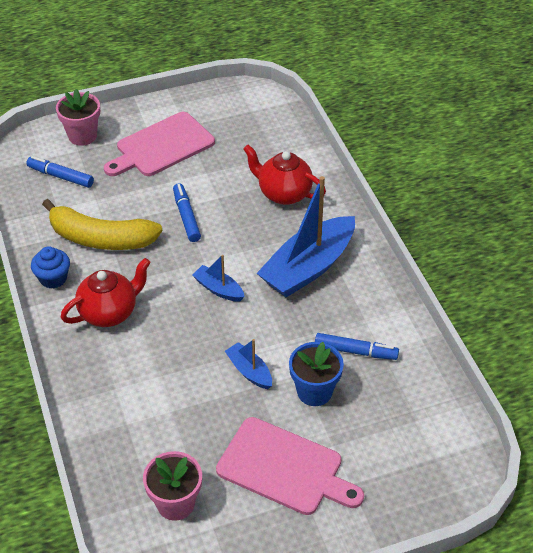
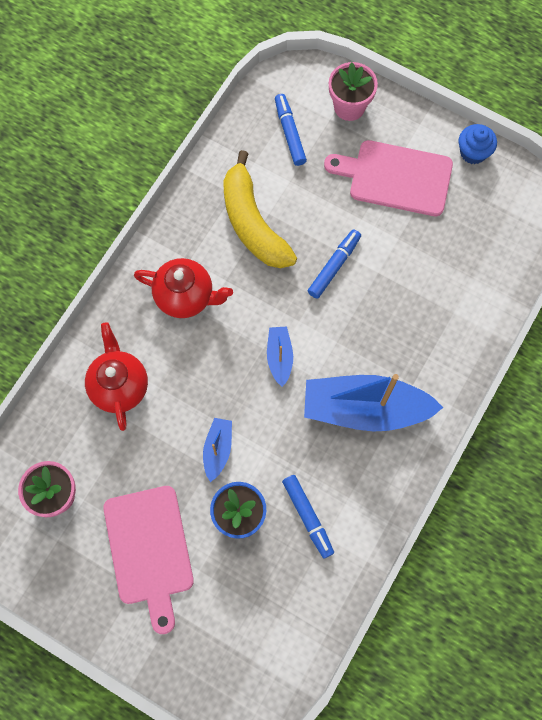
camera: 50 degrees right, 25 degrees up
blue cupcake [31,247,70,289] -> blue cupcake moved to [459,124,497,164]
red teapot [243,145,326,205] -> red teapot moved to [85,322,148,431]

